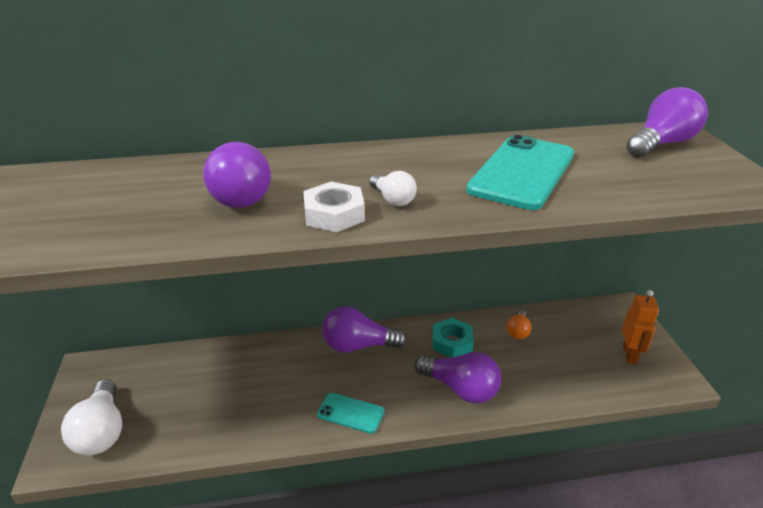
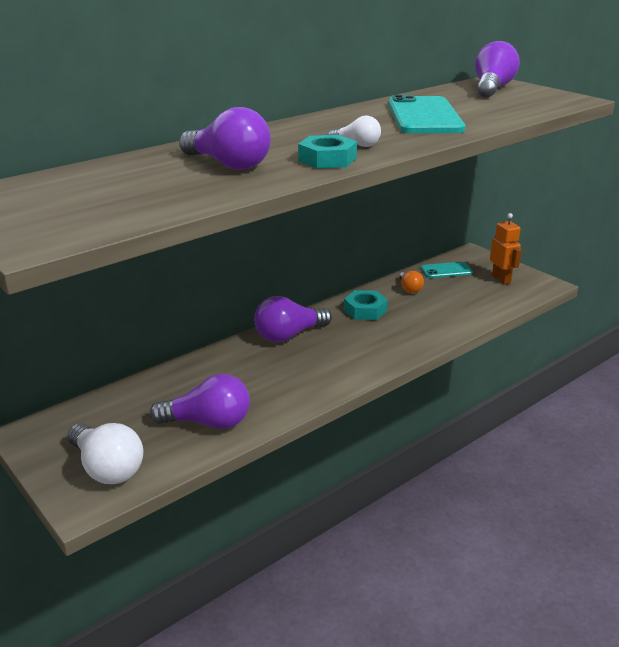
camera: 30 degrees left, 5 degrees down
white nut [303,182,365,232] -> turquoise nut [298,135,357,169]
turquoise phone [317,393,385,434] -> turquoise phone moved to [421,262,473,278]
purple light bulb [414,352,501,404] -> purple light bulb moved to [150,374,250,429]

